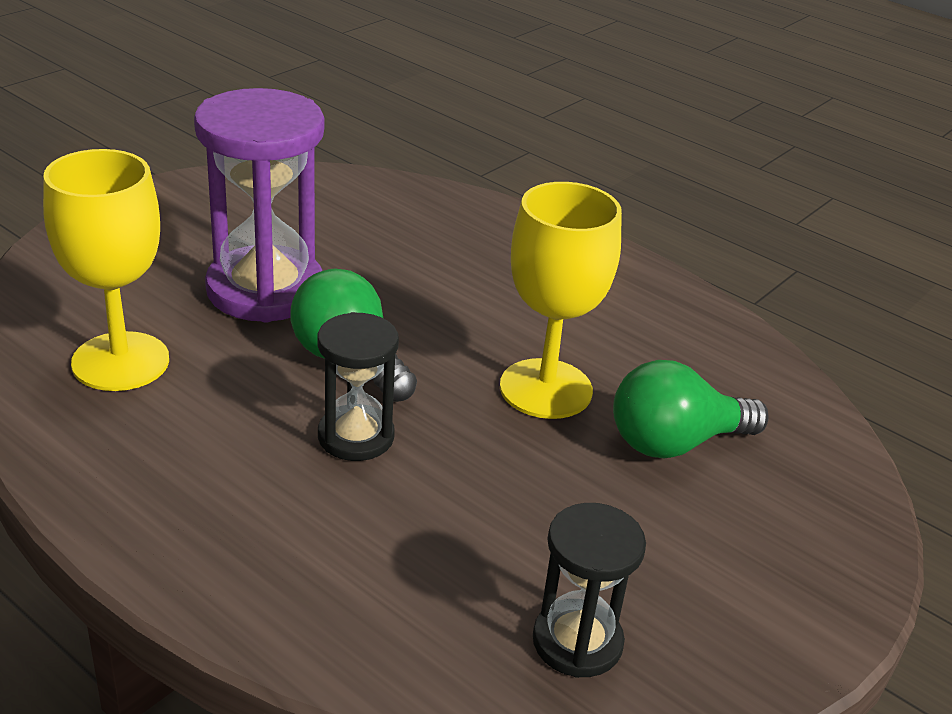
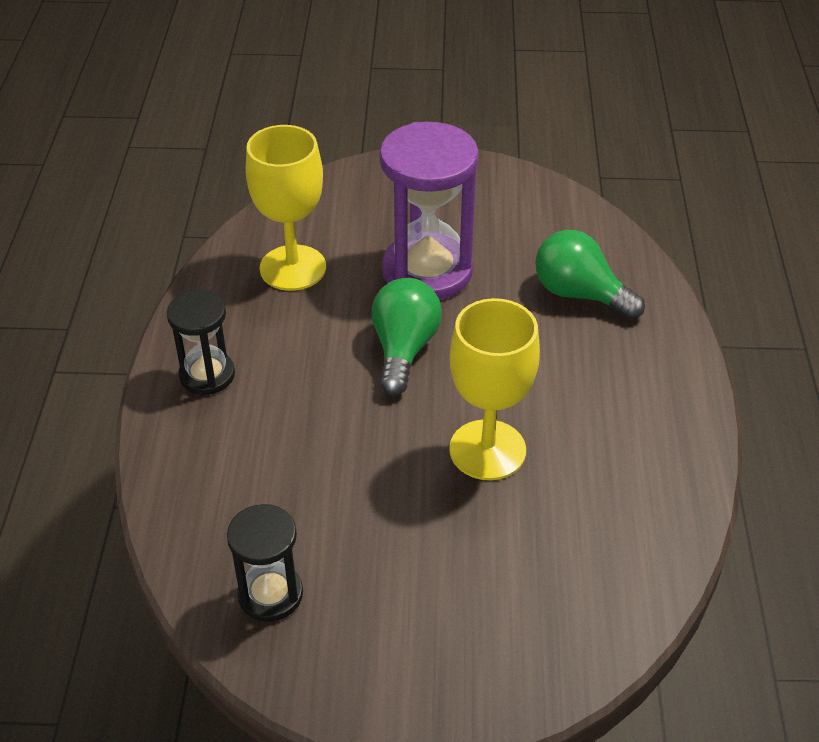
camera: 55 degrees right, 10 degrees up
black hourglass [317,312,399,461] -> black hourglass moved to [167,290,235,395]
green light bulb [613,360,769,458] -> green light bulb moved to [535,230,645,320]

